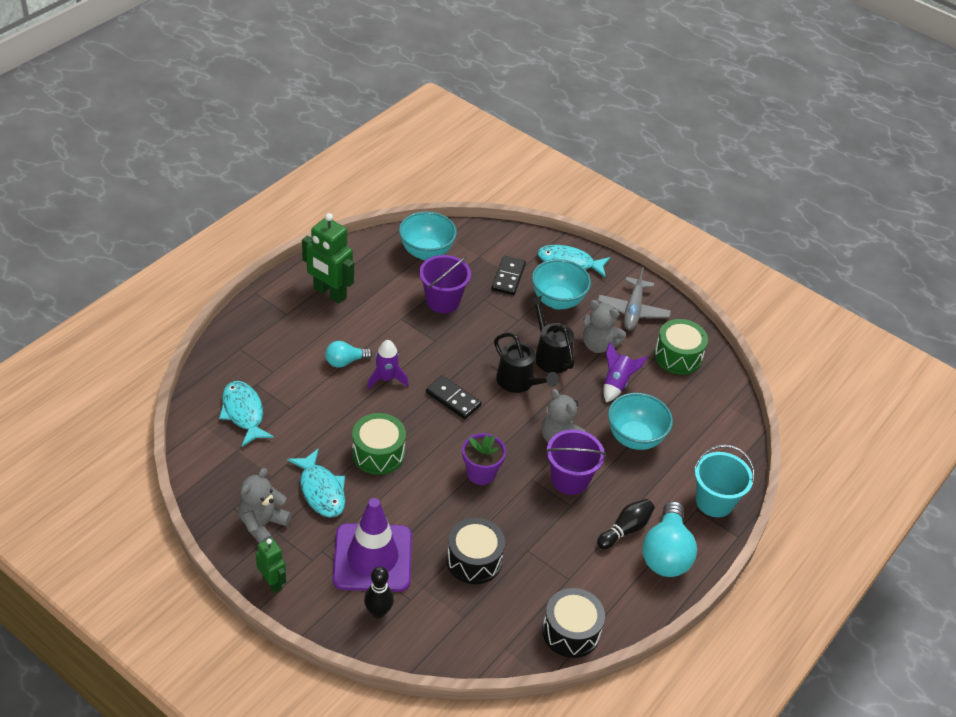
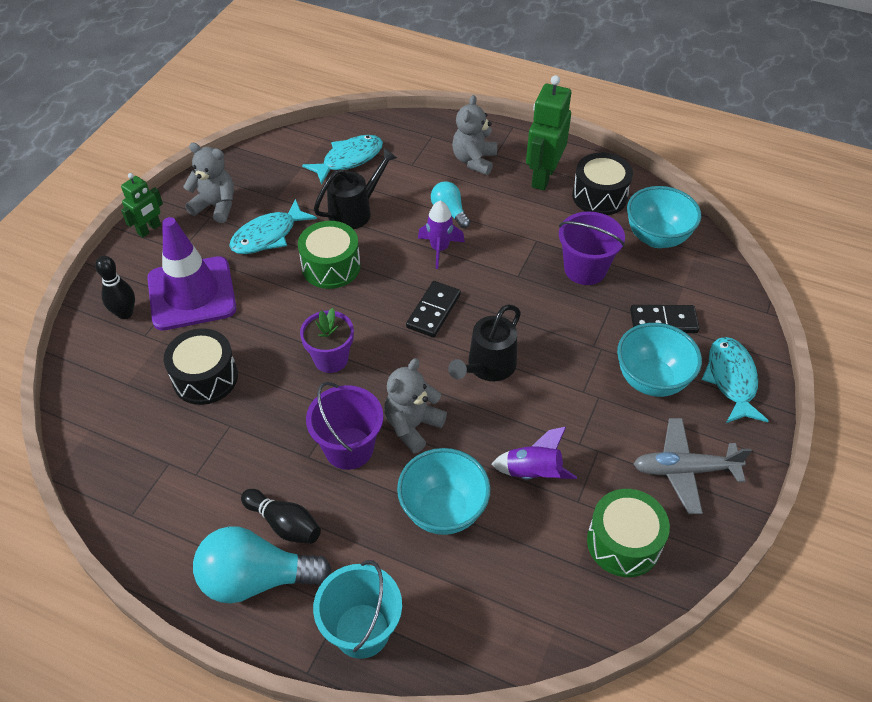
camera: 80 degrees right, 5 degrees up
black watering can [529,296,574,373] -> black watering can moved to [314,148,397,229]
black drum [542,588,605,658] -> black drum moved to [572,153,633,215]
grey teddy bear [583,300,626,353] -> grey teddy bear moved to [452,95,497,175]

